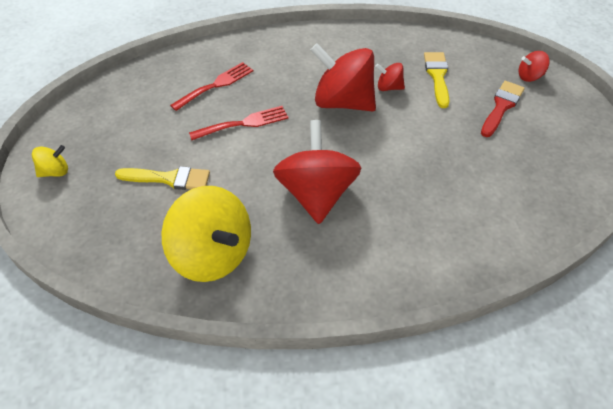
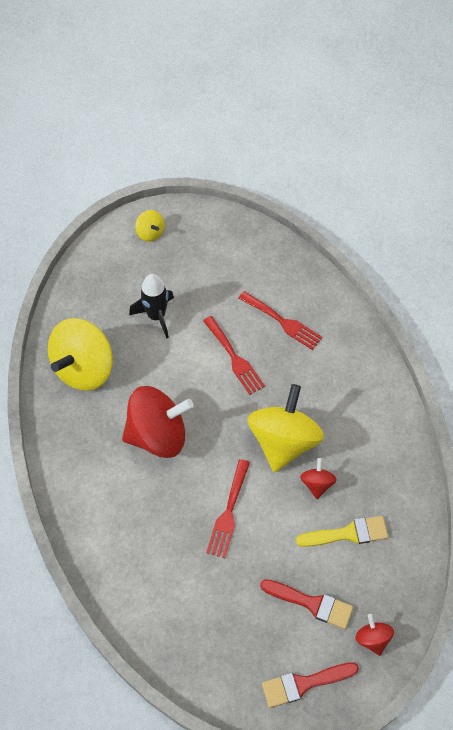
camera: 80 degrees right, 10 degrees up
yellow brush [115,166,210,190] -> black rocket [129,274,174,339]
red spinning top [311,43,376,111] -> yellow spinning top [248,384,324,472]
none -> red fork [206,459,250,558]
none -> red brush [262,662,359,708]

